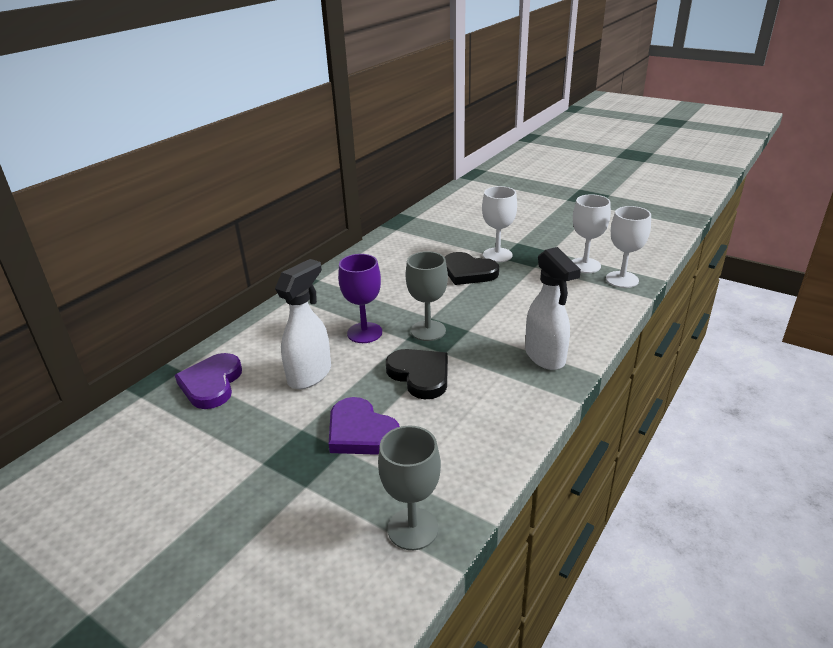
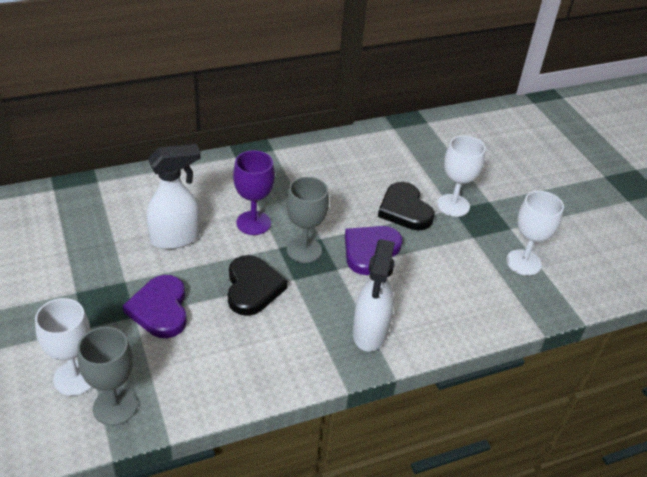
camera: 30 degrees right, 10 degrees up
purple heart [175,353,242,409] -> purple heart moved to [345,226,402,275]
white goblet [606,206,651,288] -> white goblet moved to [35,298,92,396]

